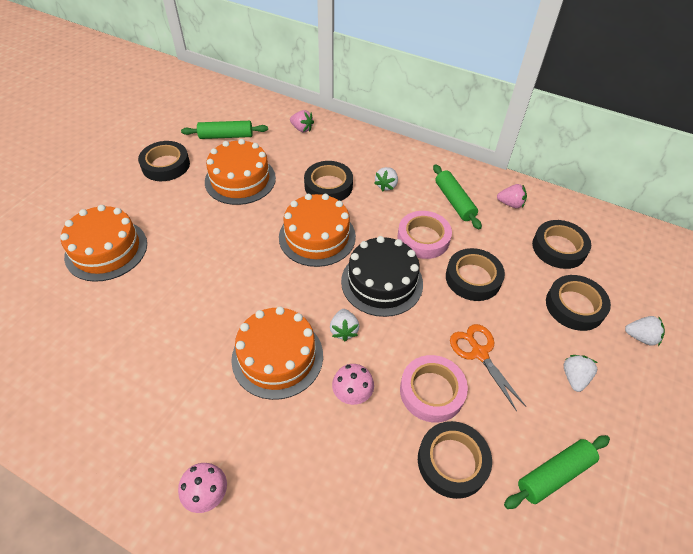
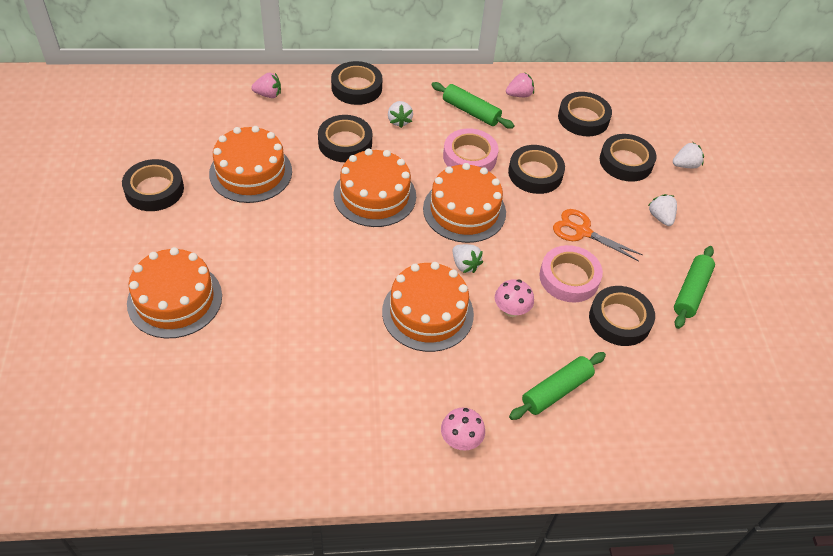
camera: 35 degrees left, 0 degrees up
green rolling pin [181,121,268,139] -> green rolling pin moved to [509,352,606,420]
black cake [341,236,423,317] -> orange cake [423,163,506,243]
none -> black tape [331,61,382,105]

